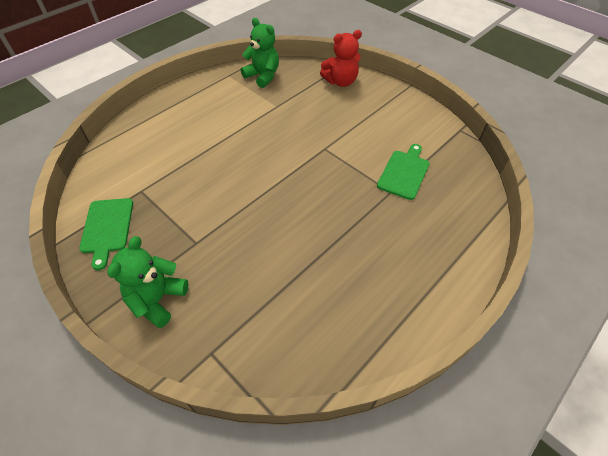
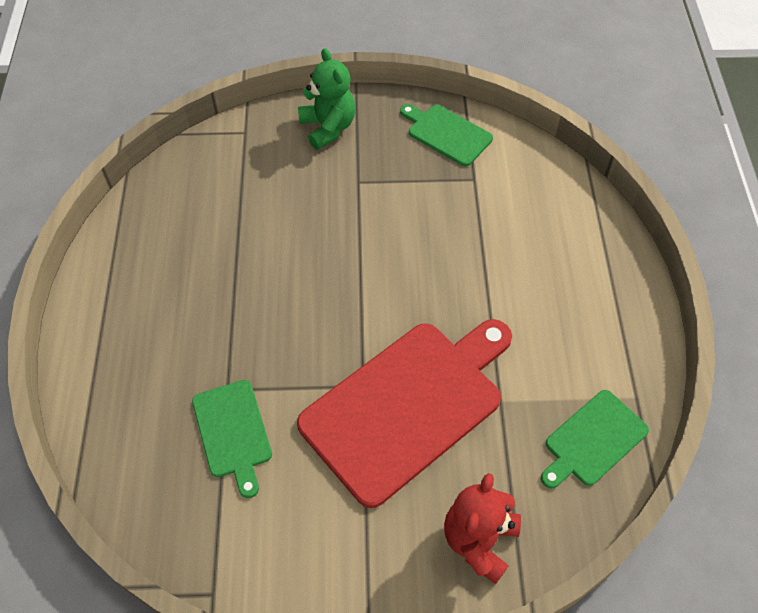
camera: 135 degrees right, 5 degrees up
green teddy bear [241,18,279,88] -> green cutting board [541,390,649,489]
none -> red cutting board [297,319,512,508]

